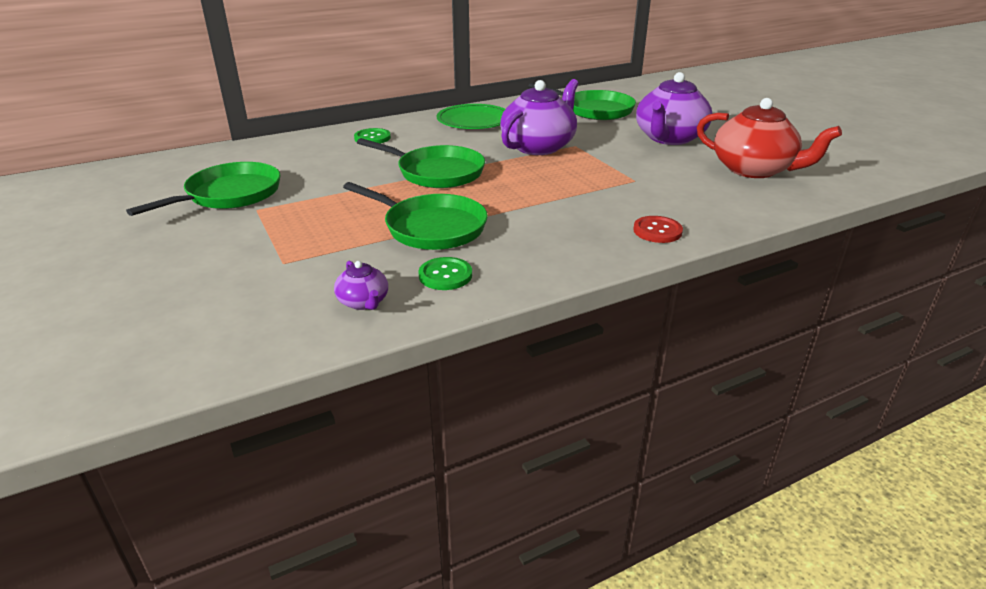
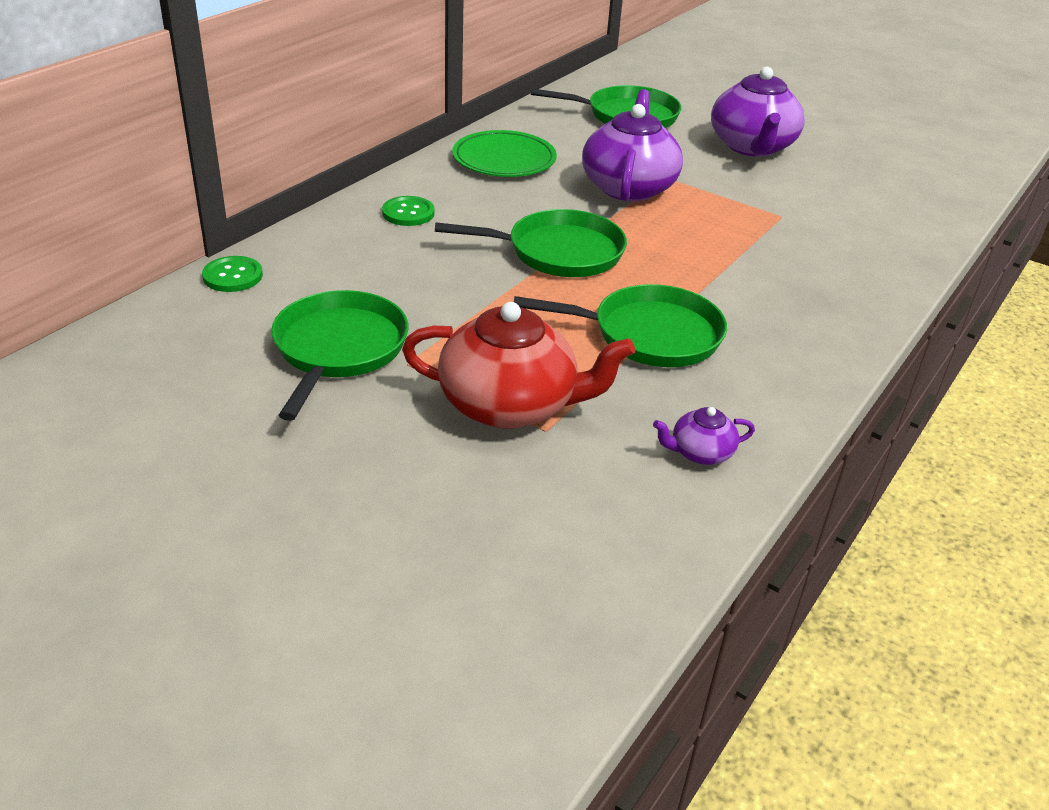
camera: 30 degrees left, 5 degrees up
purple teapot [334,261,388,310] -> purple teapot turned 135 degrees clockwise [653,407,755,465]
green button [418,257,472,290] -> green button moved to [202,256,263,292]
red button [633,216,683,243] -> none
red teapot [697,98,842,178] -> red teapot moved to [402,302,635,429]

